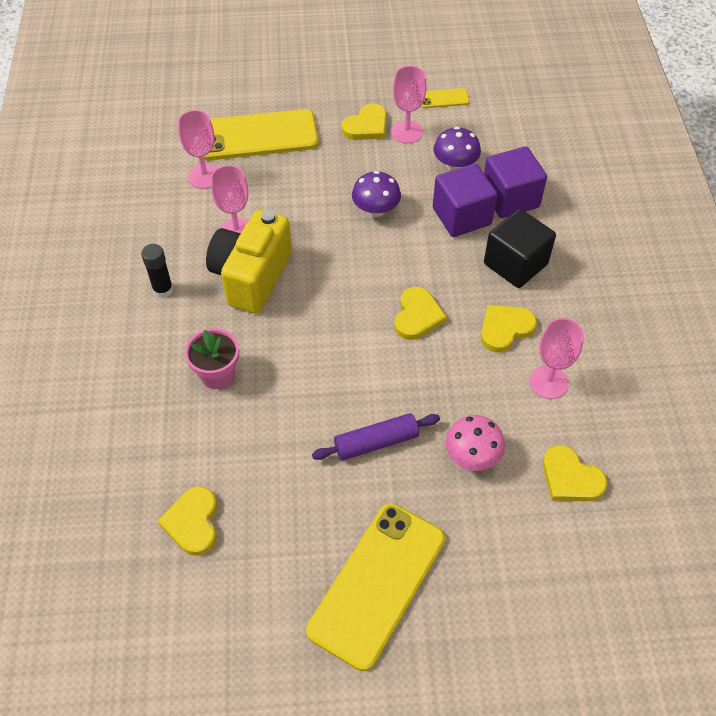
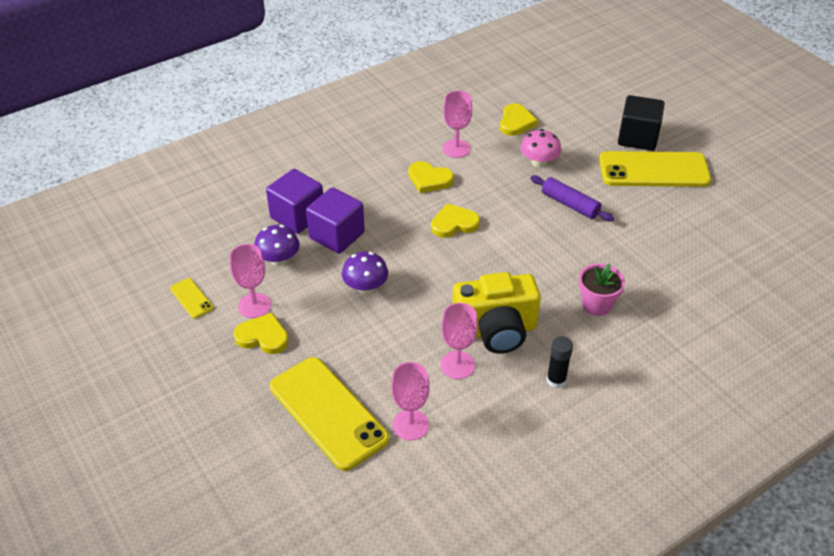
camera: 120 degrees left, 10 degrees down
yellow heart [158,486,217,556] -> none
black cube [484,209,556,288] -> black cube moved to [618,95,665,151]

